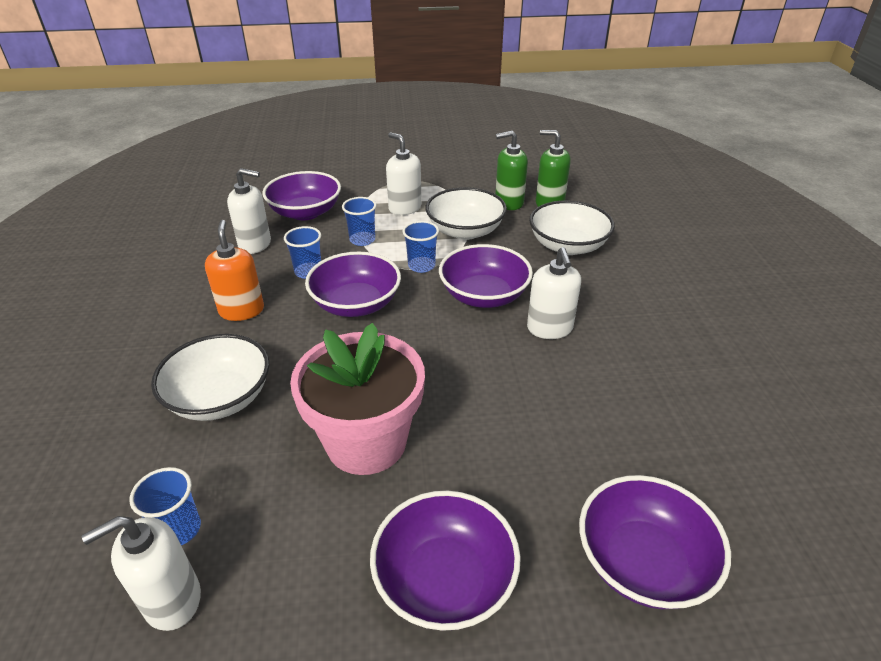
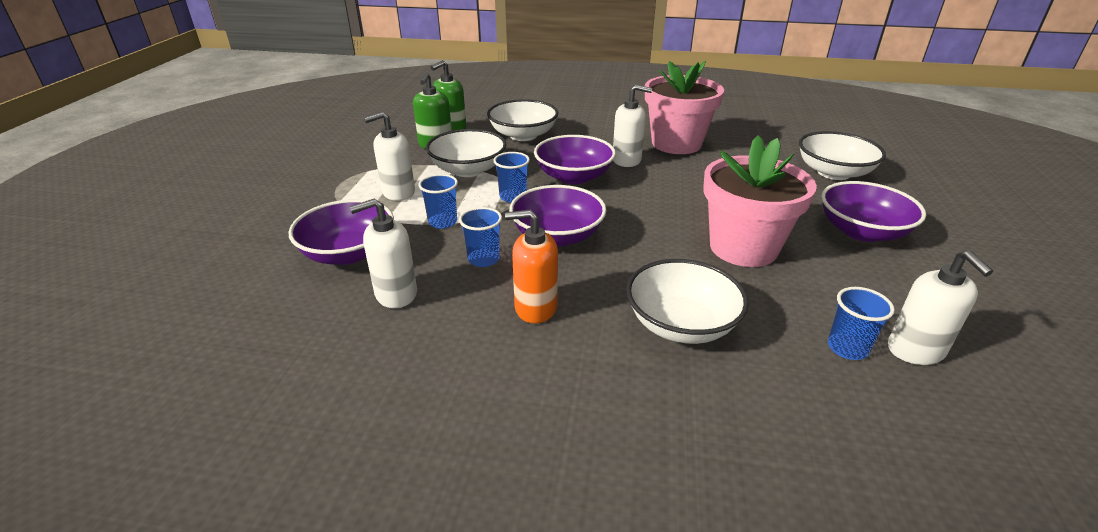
camera: 75 degrees left, 5 degrees down
white soap dispenser [227,168,271,254] -> white soap dispenser turned 135 degrees counterclockwise [349,199,417,308]
purple bowl [579,475,731,609] -> white bowl [799,131,886,180]
none -> pink flower pot [645,61,724,154]

